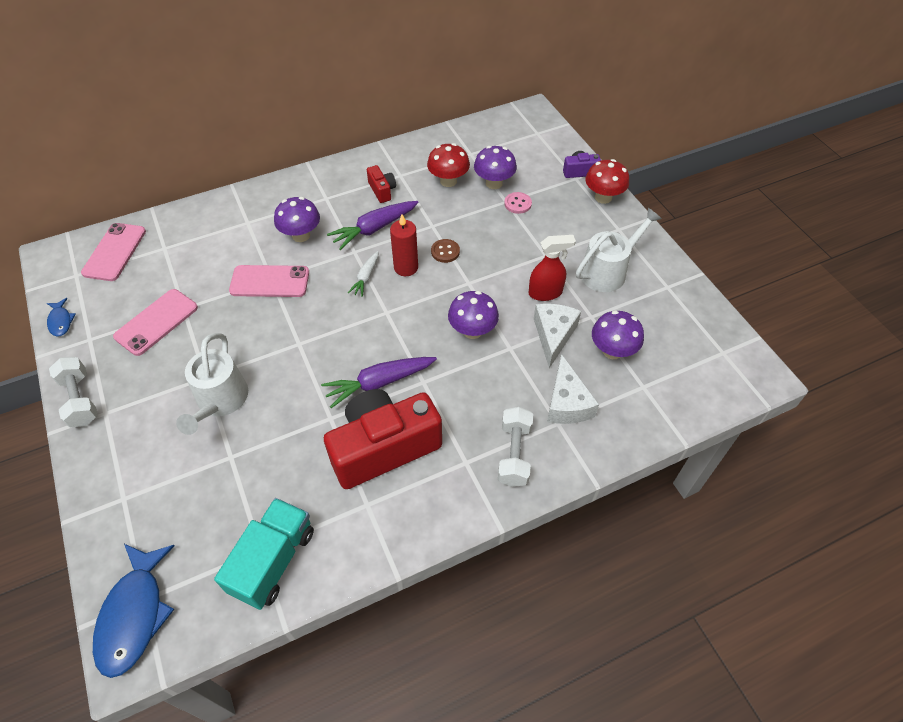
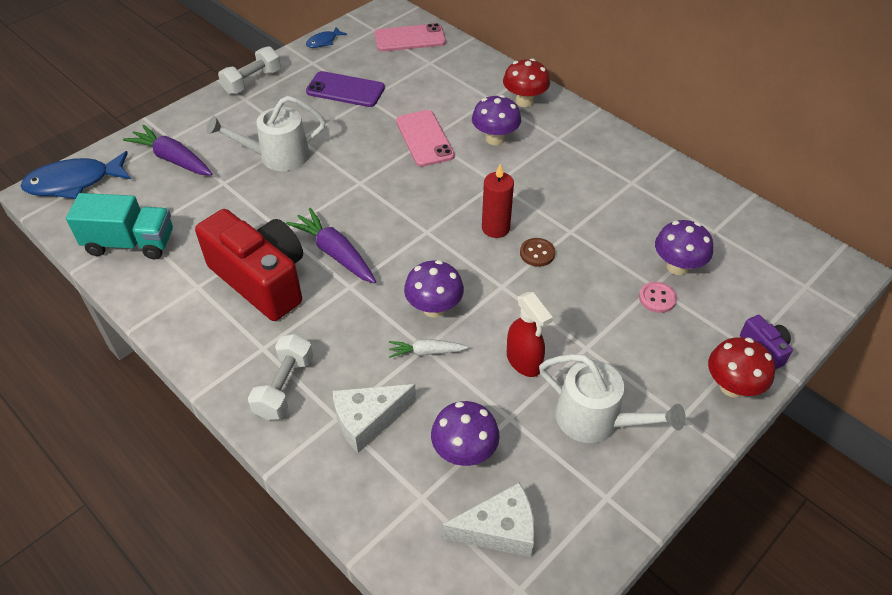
camera: 70 degrees right, 5 degrees down
pink phone [113,289,198,356] -> purple phone [306,71,385,107]
purple carrot [327,201,419,250] -> purple carrot moved to [123,125,212,175]
white carrot [348,251,378,297] -> white carrot moved to [389,339,468,358]
red camera [367,165,396,203] -> none
red mushroom [427,143,470,187] -> red mushroom moved to [503,58,550,107]
white dumbbell [498,407,533,487] -> white dumbbell turned 60 degrees counterclockwise [248,334,313,420]
white cheese [534,304,581,368] -> white cheese moved to [442,482,535,557]

